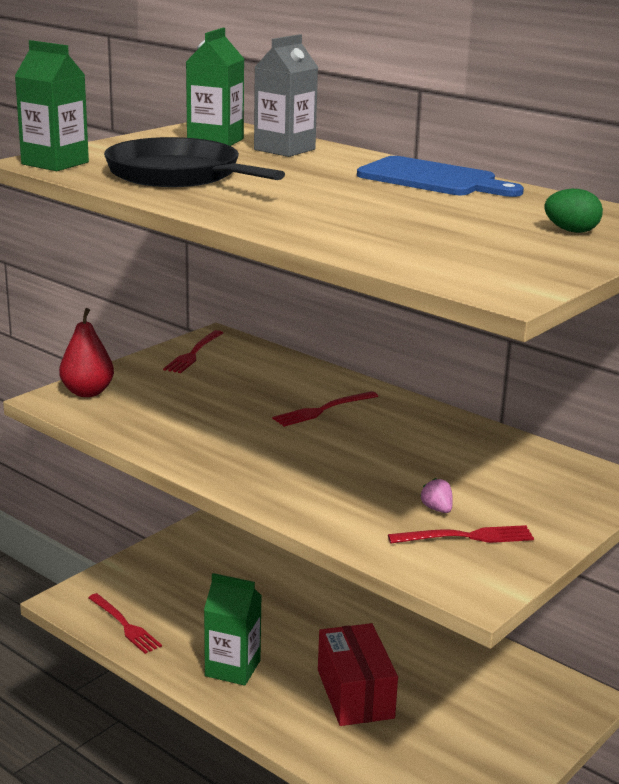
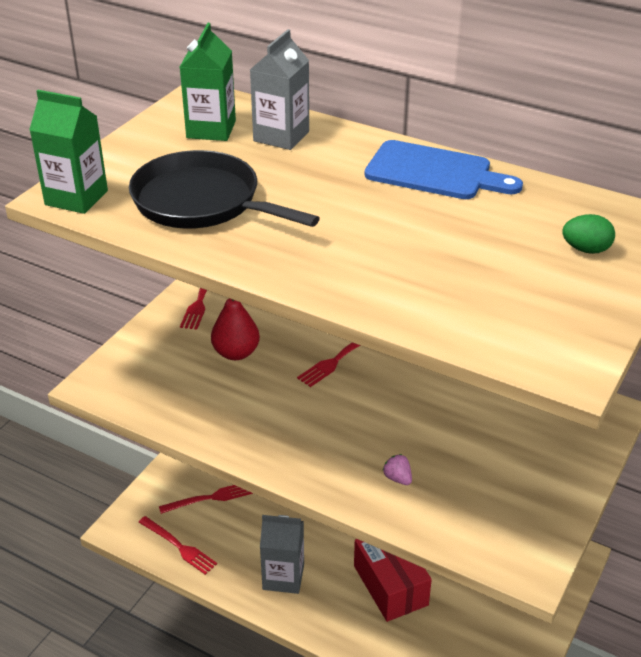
camera: 10 degrees left, 15 degrees up
red pear [59,308,114,397] -> red pear moved to [211,298,260,360]
green carton [204,573,262,686] -> grey carton [260,515,304,594]
red fork [388,525,534,544] -> red fork moved to [159,485,253,514]
pink strawberry [420,478,453,513] -> pink strawberry moved to [382,454,412,485]

